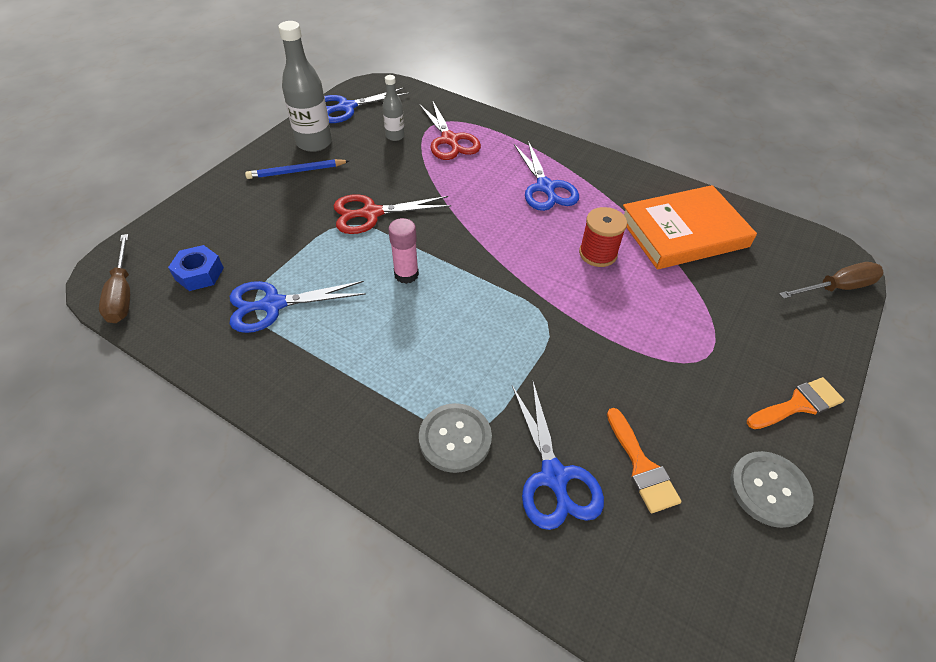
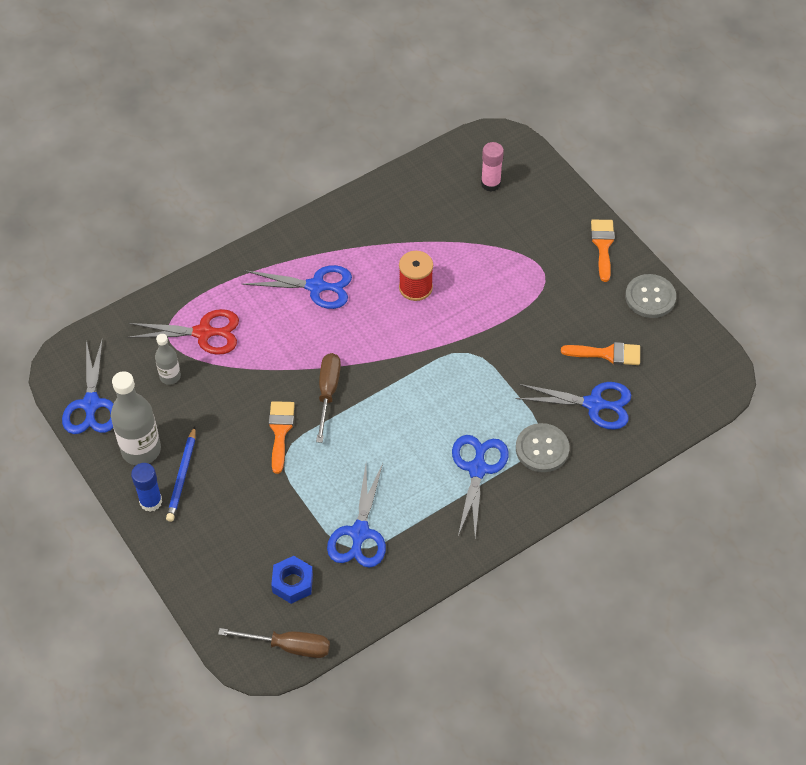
camera: 65 degrees left, 5 degrees up
red scissors [334,194,452,234] -> orange brush [269,401,295,474]
pink glue stick [388,218,419,284] -> pink glue stick moved to [481,142,504,192]
orange book [623,185,757,269] -> none
brown screwdriver [779,262,884,299] -> brown screwdriver moved to [316,353,341,443]
none -> blue glue stick [131,463,162,512]
none -> blue scissors [452,435,509,538]

